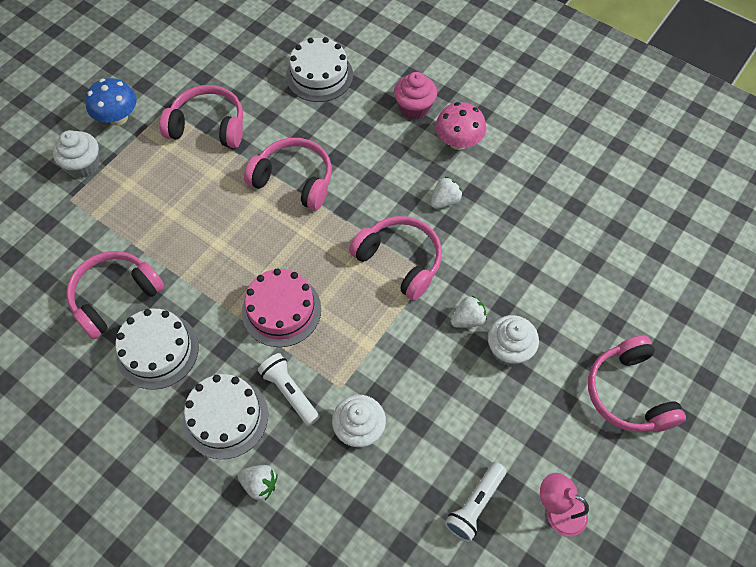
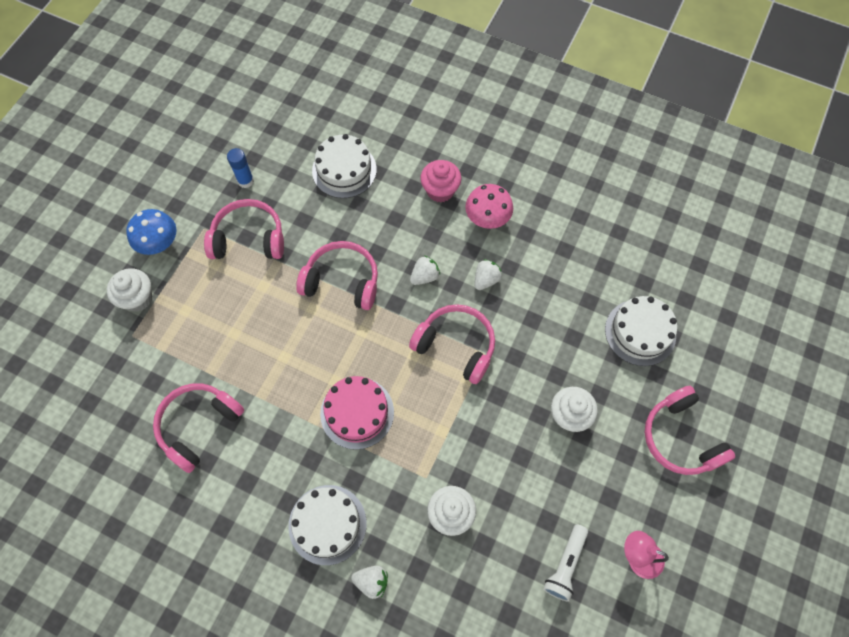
camera: 10 degrees left, 5 degrees up
white cake [115,309,199,390] -> white cake moved to [605,296,677,366]
white flashlight [258,353,320,426] -> none
white strawberry [451,295,487,328] -> white strawberry moved to [410,256,440,285]
none -> blue glue stick [227,148,254,188]

